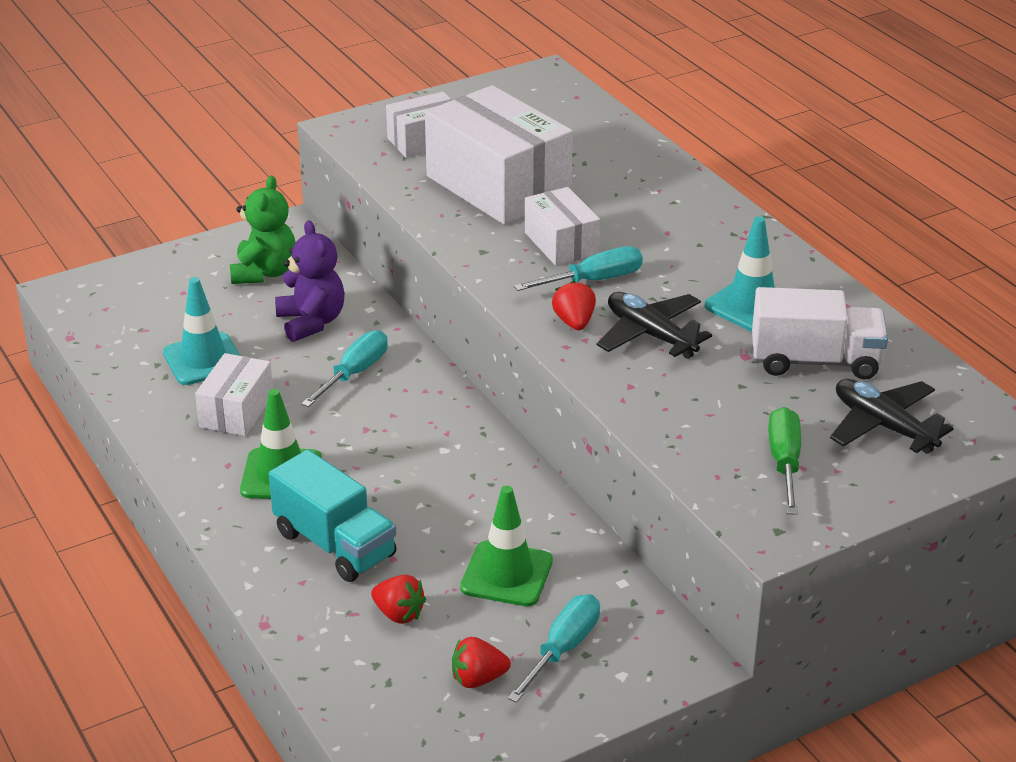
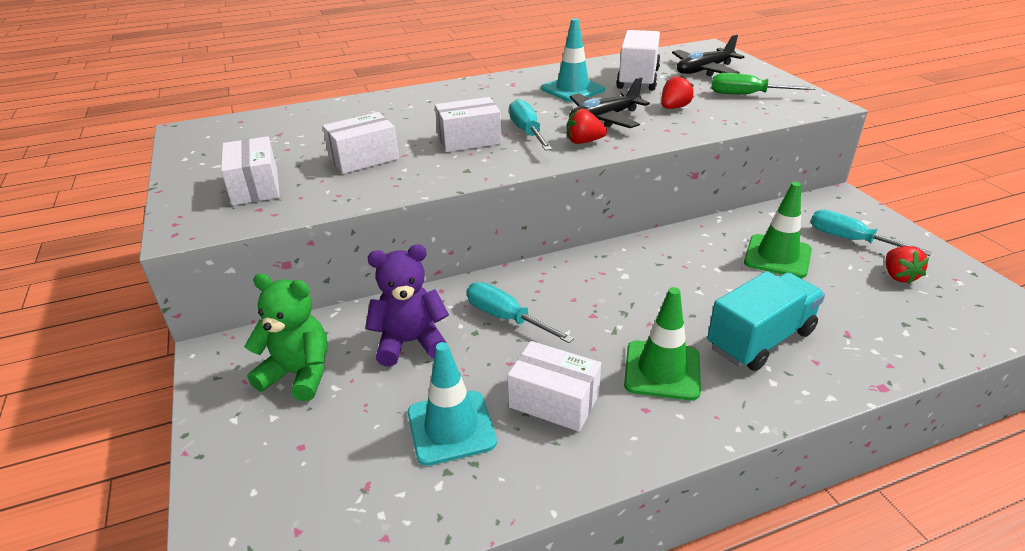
camera: 80 degrees left, 0 degrees up
red strawberry [371,575,426,624] -> red strawberry moved to [661,75,694,109]
white box [425,85,573,225] -> white box [322,112,399,174], size x0.53

